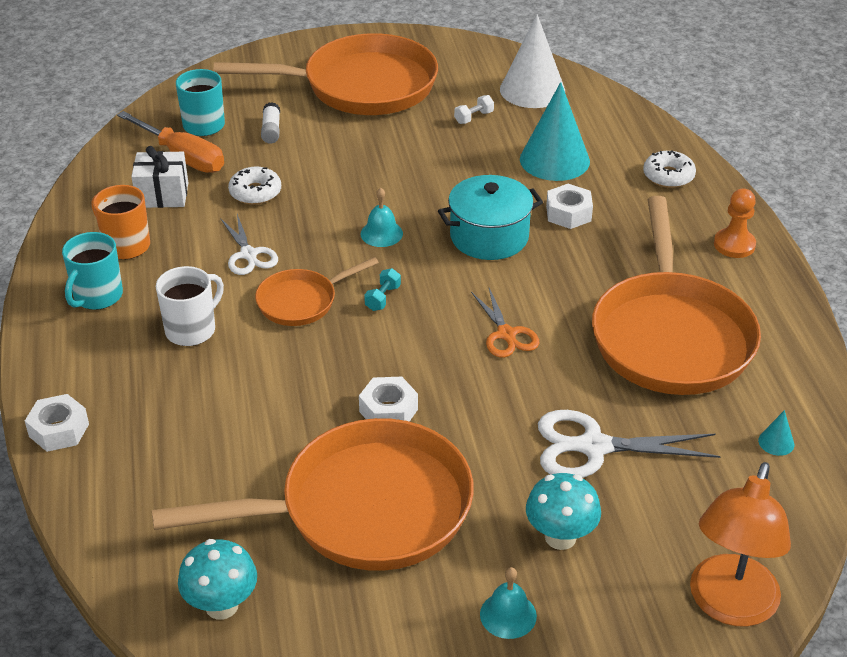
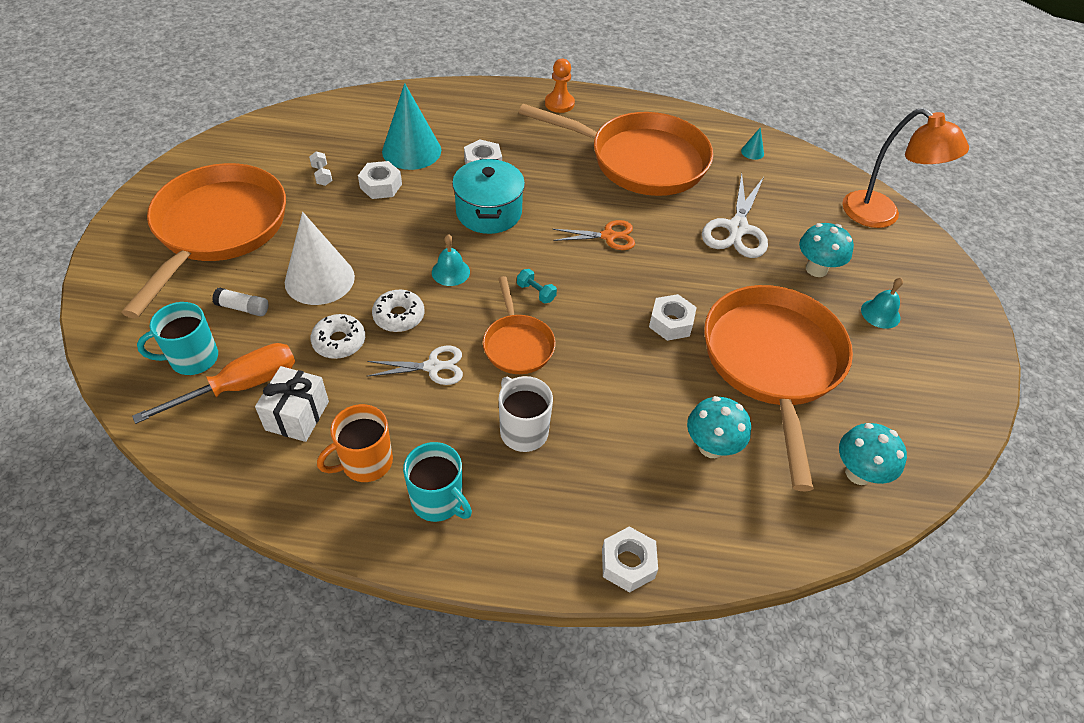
camera: 75 degrees left, 10 degrees up
white cone [500,14,565,108] -> white cone moved to [285,212,355,305]
white donut [643,151,696,188] -> white donut moved to [372,290,424,332]
none -> white nut [358,161,402,199]
none -> turquoise mushroom [687,396,751,458]

